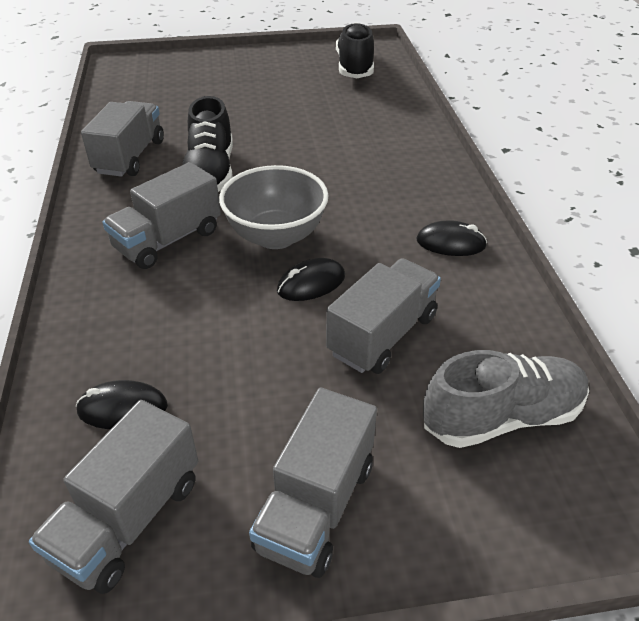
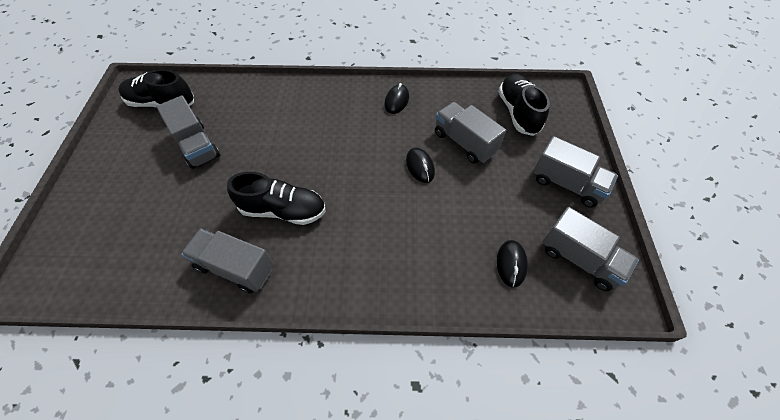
camera: 80 degrees left, 15 degrees up
grey truck [102,162,221,269] -> grey truck moved to [156,96,220,169]
grey bowl [219,165,329,249] -> none
grey shoe [423,350,589,448] -> black shoe [498,74,550,136]

